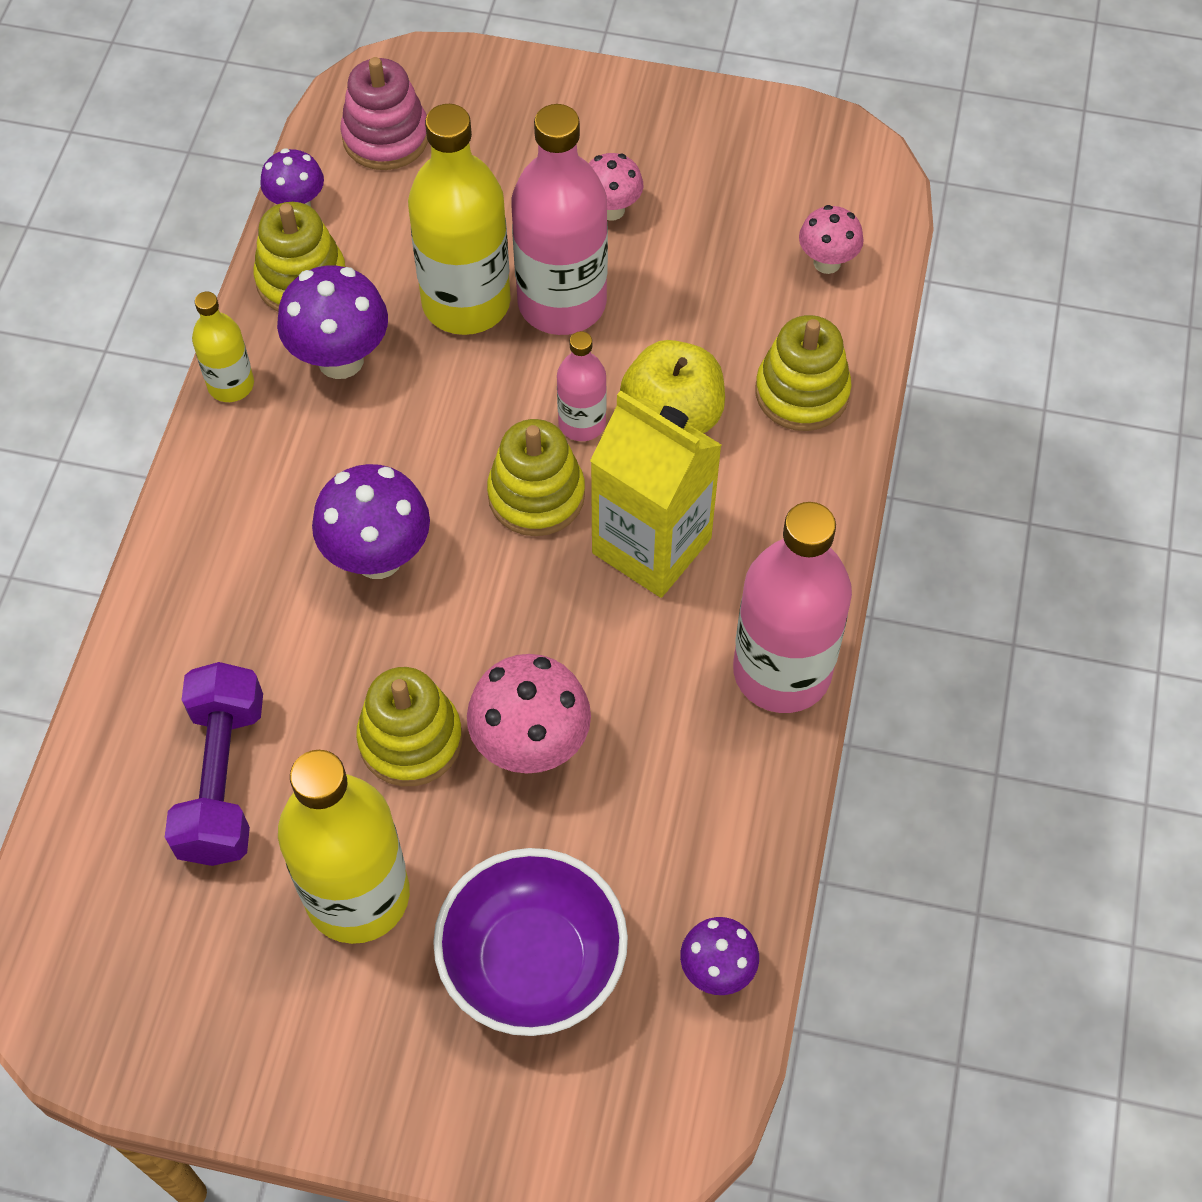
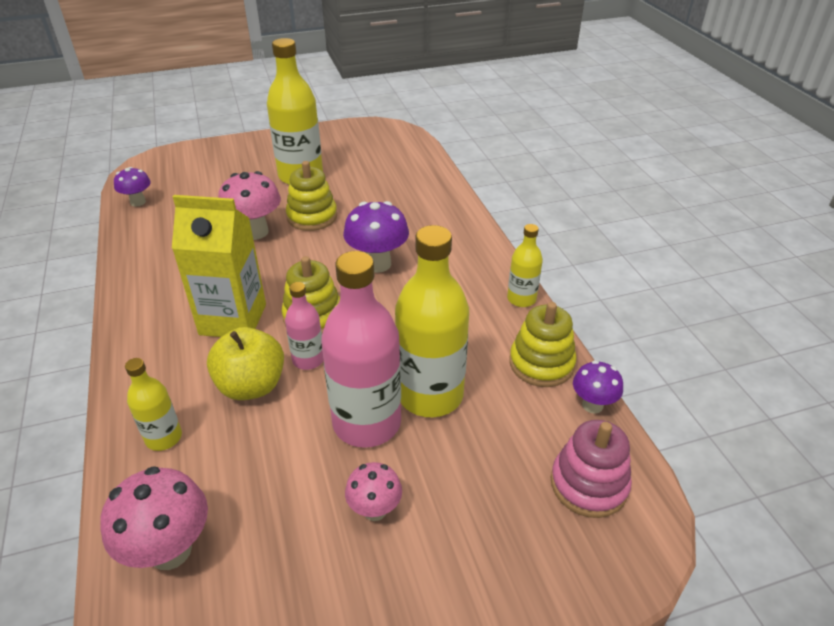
camera: 150 degrees right, 20 degrees down
purple dumbbell [165,662,263,866] -> none
purple mushroom [277,265,388,379] -> none
purple bowl [433,848,628,1036] -> none
pink bottle [733,502,852,713] -> none
yellow stacking toy [755,315,852,431] -> yellow bottle [125,358,182,451]
pink mushroom [799,205,864,274] -> pink mushroom [100,466,208,570], size x1.65

